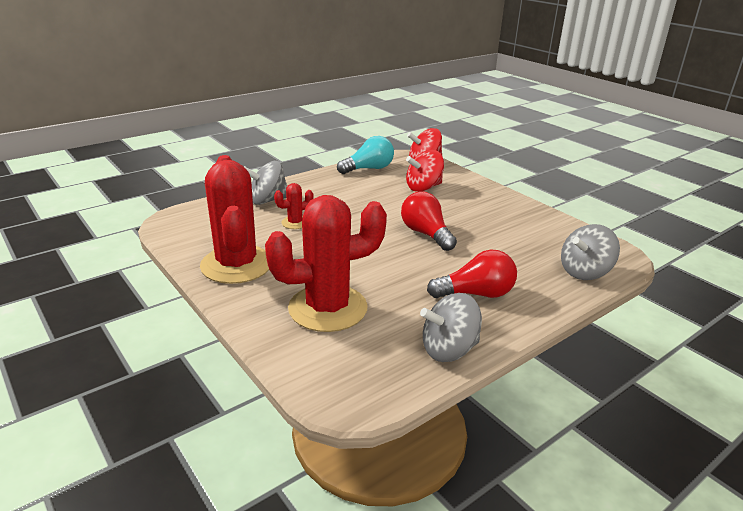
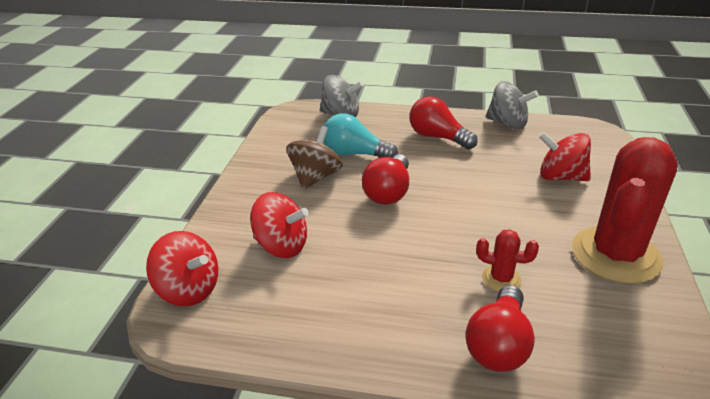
camera: 130 degrees left, 5 degrees up
grey spinning top [244,161,287,205] -> red light bulb [465,285,535,372]
red cactus [265,195,387,332] -> red spinning top [539,132,591,181]
turquoise light bulb [337,136,394,174] -> turquoise light bulb moved to [324,113,398,158]
none -> brown spinning top [286,126,343,190]

